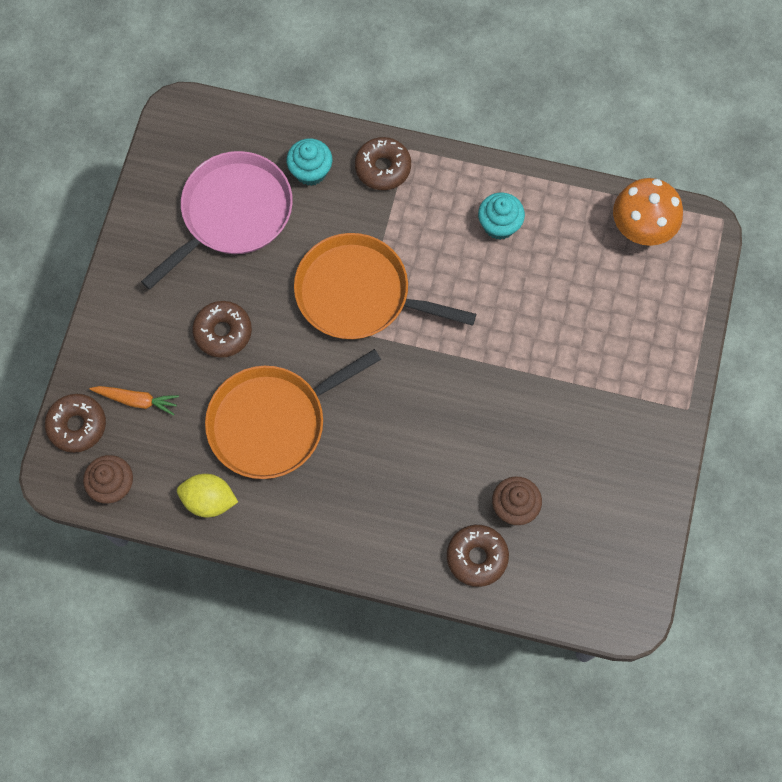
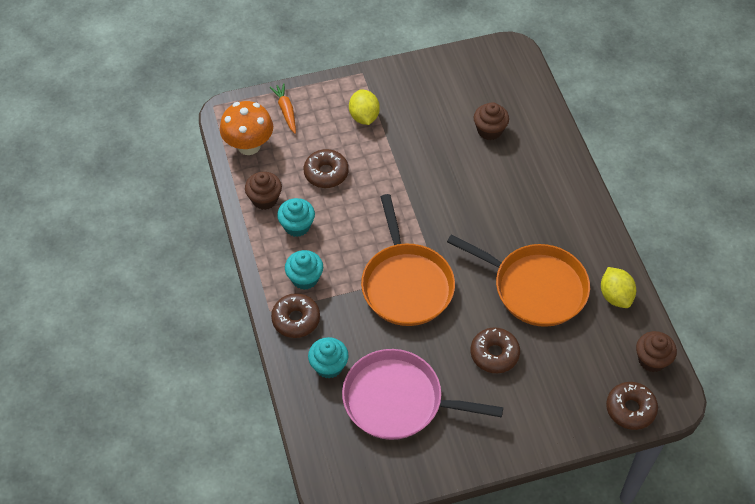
camera: 120 degrees left, 15 degrees down
orange carrot [89,386,179,416] -> orange carrot moved to [270,83,296,134]
brown donut [447,525,509,587] -> brown donut moved to [304,149,349,188]
none -> brown cupcake [245,172,282,210]
none -> turquoise cupcake [285,250,323,290]
none -> yellow lemon [349,89,380,125]

